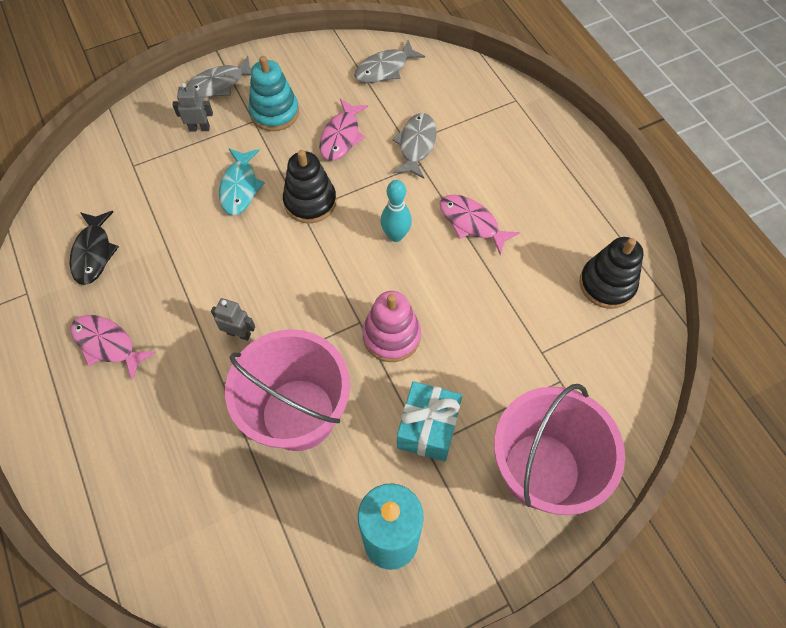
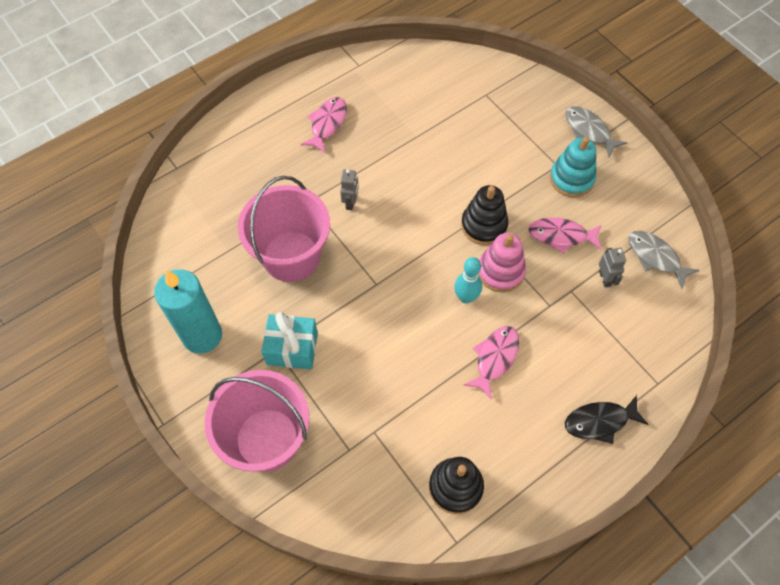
camera: 80 degrees right, 0 degrees up
black fish [70,211,119,285] -> black fish moved to [565,395,649,444]
grey robot [172,83,213,132] -> grey robot moved to [599,248,626,287]
turquoise fish [219,148,265,215] -> none
pink stacking toy [362,291,421,362] -> pink stacking toy moved to [478,233,526,292]
grey fish [392,113,437,179] -> none

